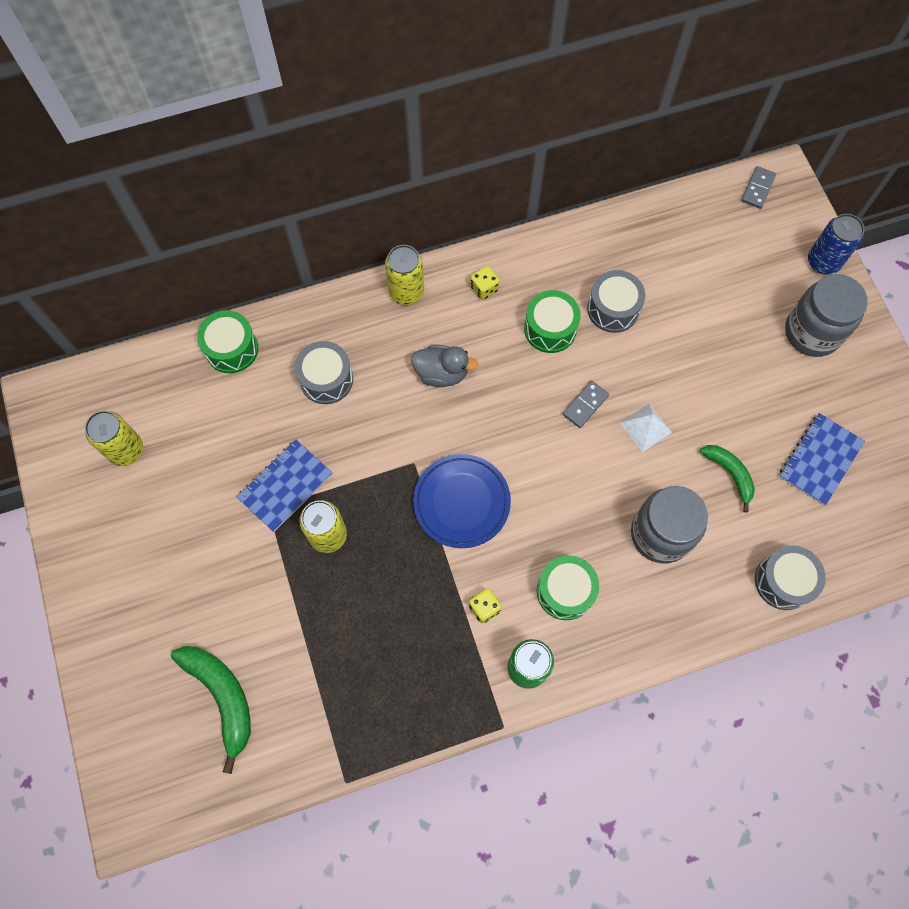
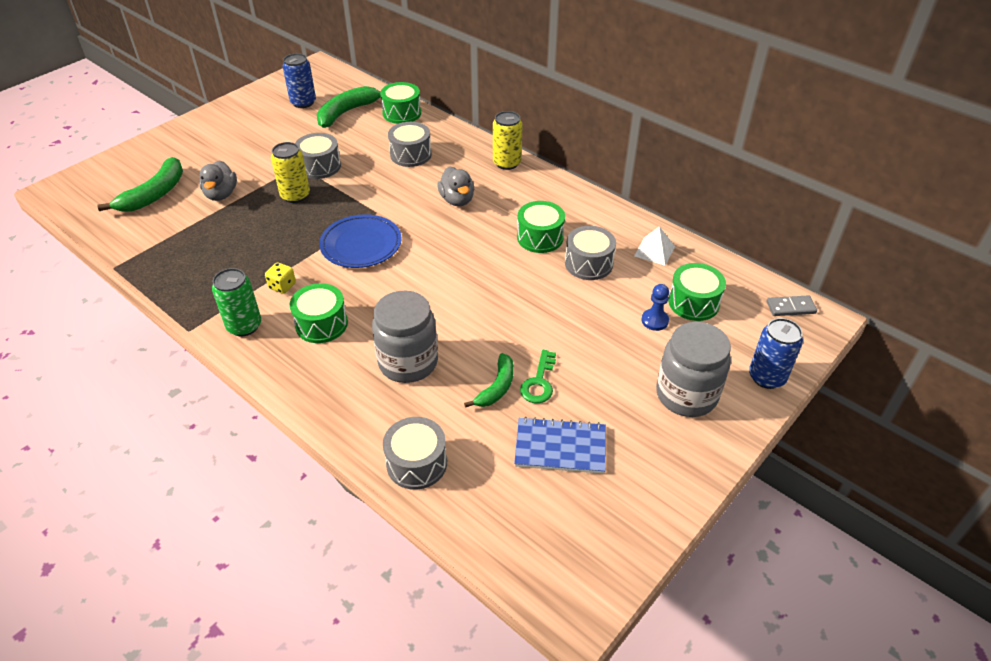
camera: 60 degrees right, 25 degrees down
yellow can [85,411,143,466] -> blue can [283,53,316,108]
blue notebook [237,440,332,532] -> grey drum [295,133,341,179]
yellow dice [470,266,500,300] -> none
grey domino [563,381,609,428] -> none
white pyramid [620,404,672,452] -> white pyramid moved to [634,226,675,266]
none -> grey duck [199,160,237,201]
none -> green banana [317,86,381,128]
none -> green key [520,350,556,403]
none -> blue pawn [641,284,669,331]
none -> green drum [668,263,726,321]

